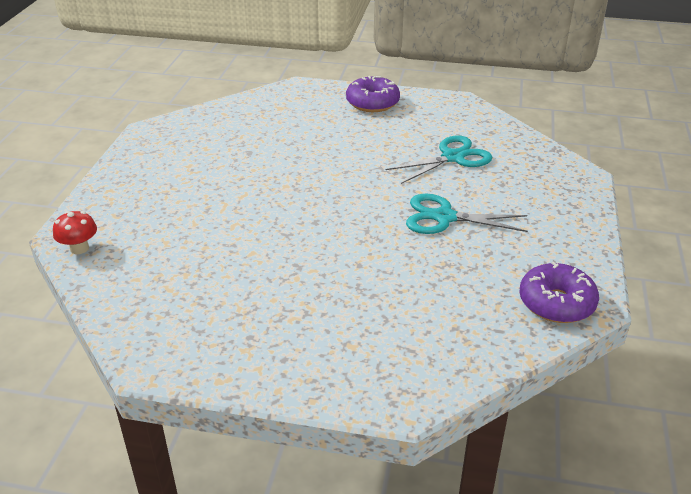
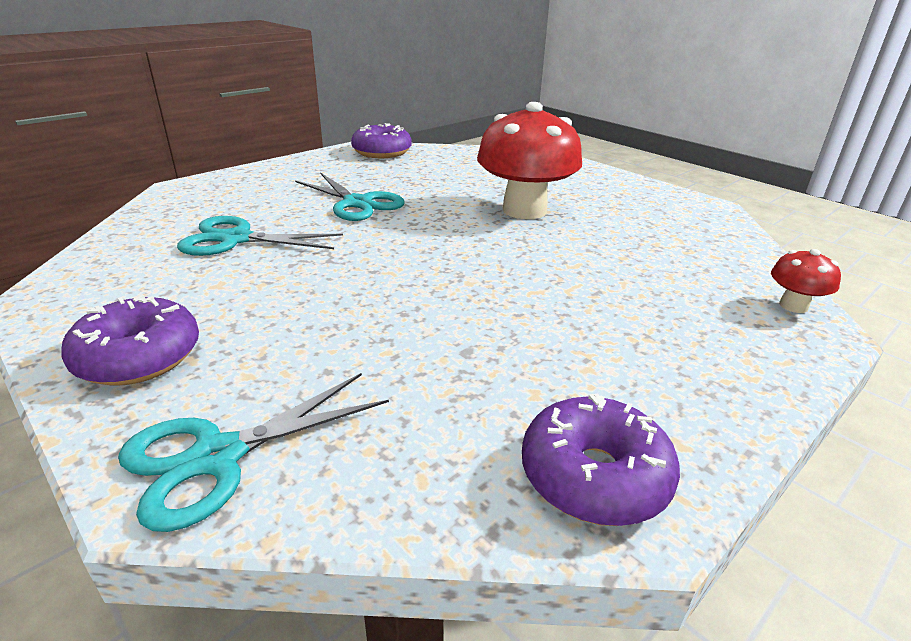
camera: 145 degrees left, 5 degrees down
none -> turquoise scissors [118,373,389,532]
none -> red mushroom [477,102,582,219]
none -> purple donut [522,393,680,526]

